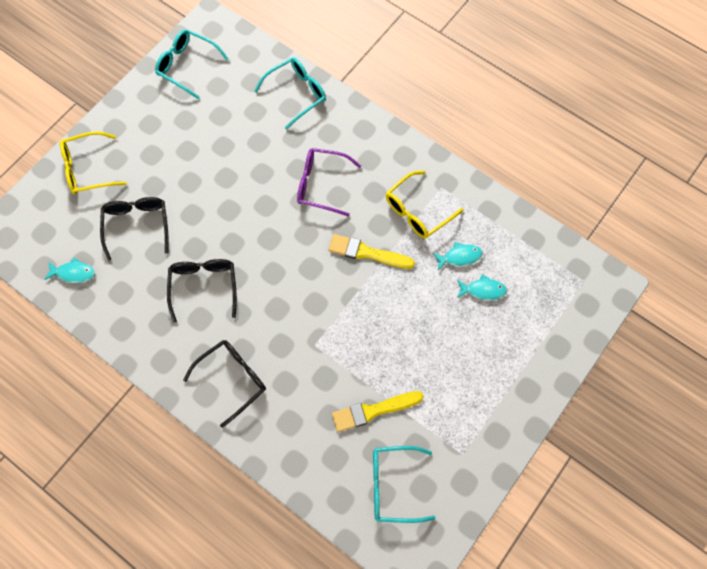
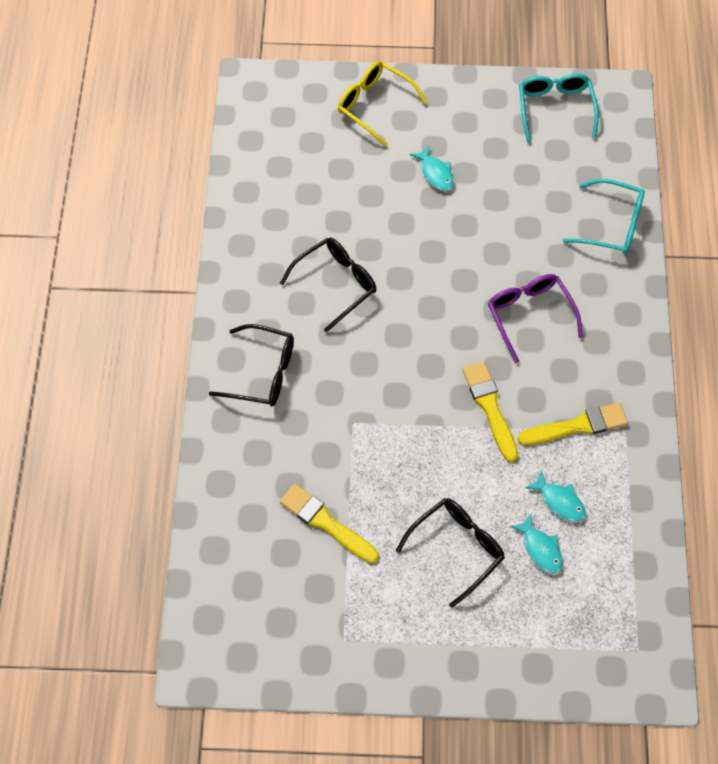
camera: 55 degrees right, 5 degrees down
turquoise fish [44,258,95,283] -> turquoise fish moved to [410,146,454,191]
black glasses [100,197,169,261] -> black glasses moved to [396,498,505,608]
turquoise glasses [373,446,436,523] -> none
yellow glasses [386,171,463,238] -> yellow brush [518,403,628,446]

